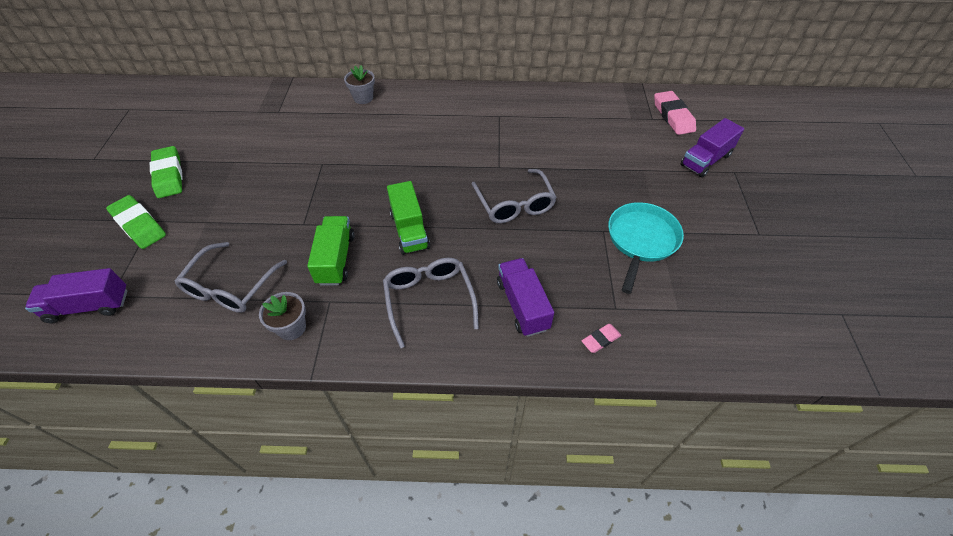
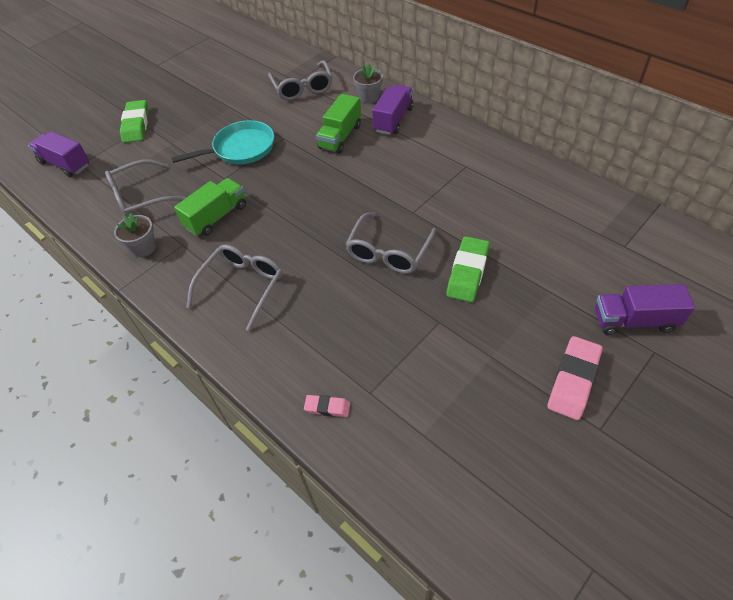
camera: 45 degrees right, 0 degrees up
green eraser [150,146,183,198] -> green eraser moved to [446,236,490,302]
green truck [387,181,430,255] -> green truck moved to [316,94,361,154]
purple truck [497,258,554,337] -> purple truck moved to [372,85,414,135]
turquoise pan [608,202,684,294] -> turquoise pan moved to [171,120,274,164]
pink eraser [654,91,696,135] -> pink eraser moved to [547,336,603,420]
none -> grey glasses [268,60,332,101]

